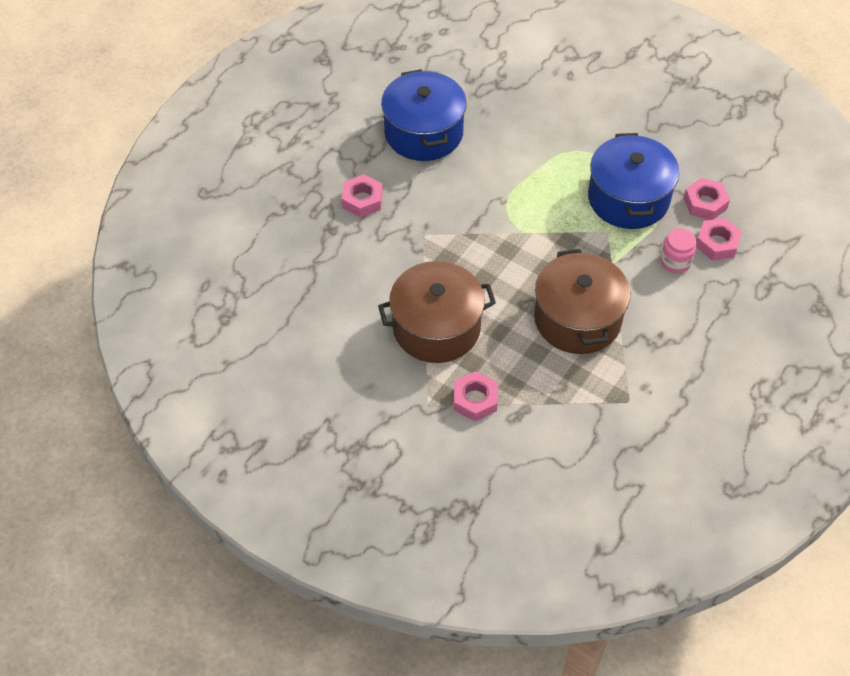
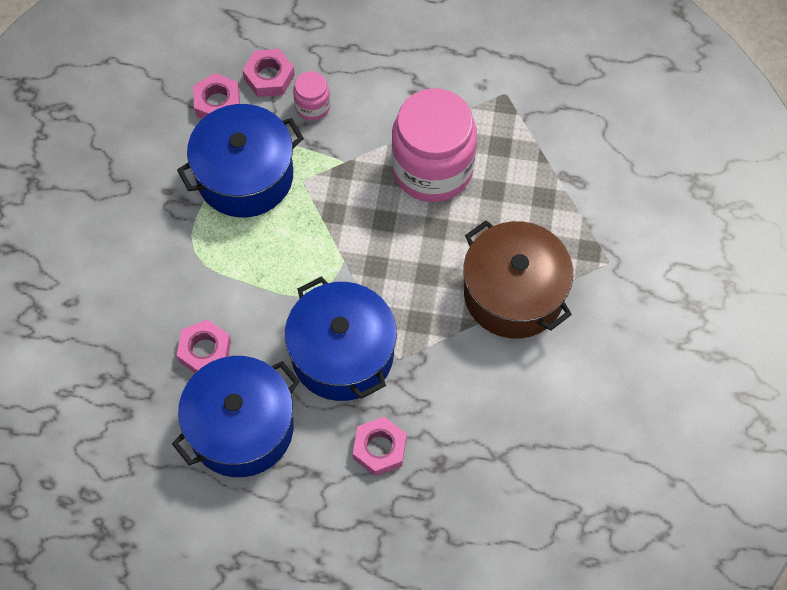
camera: 115 degrees left, 10 degrees up
pink nut [454,371,498,421] -> pink nut moved to [177,319,231,373]
brown pot [534,249,630,354] -> pink jar [391,88,477,202]
none -> blue pot [285,276,397,401]

